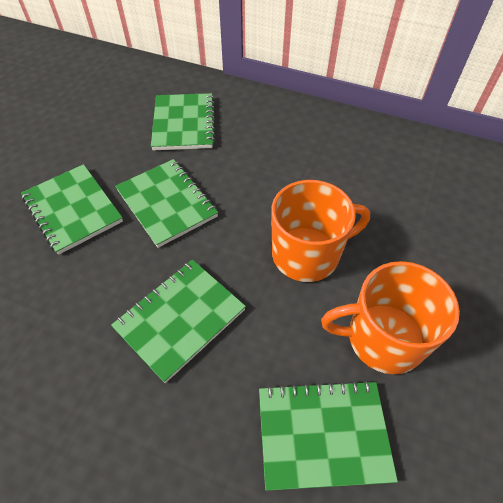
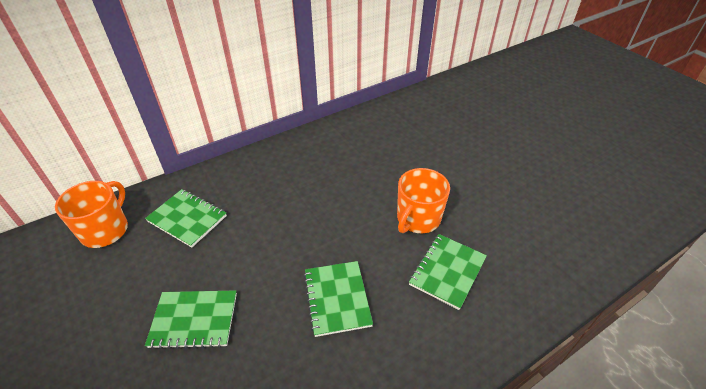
camera: 55 degrees left, 10 degrees down
green notebook [115,159,218,248] -> none
orange mug [271,180,370,282] -> orange mug moved to [55,181,128,248]

